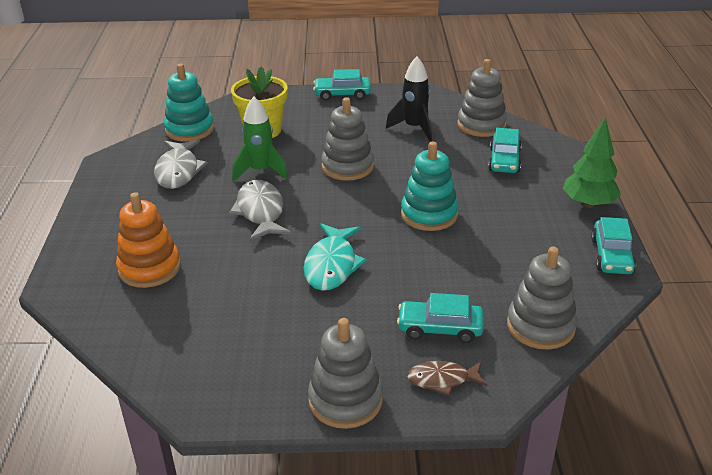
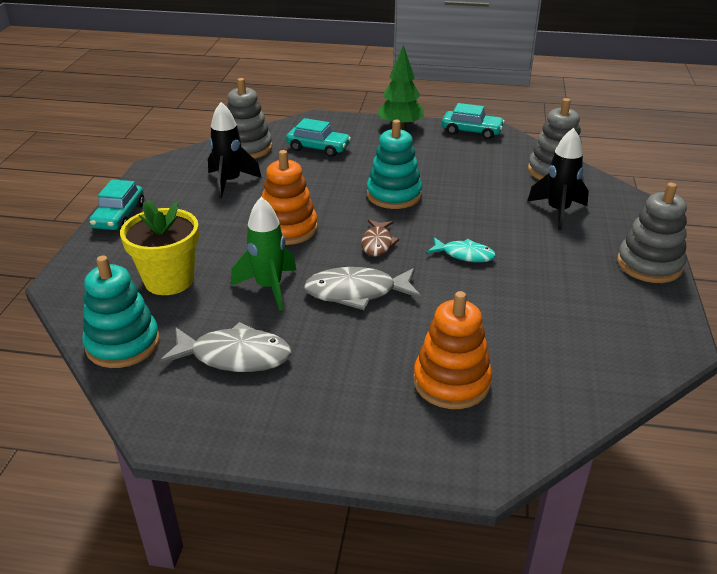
camera: 80 degrees left, 0 degrees up
turquoise fish [303,223,367,291] -> turquoise fish [427,237,496,262], size x0.62
grey stacking toy [321,97,374,181] -> orange stacking toy [262,150,318,245]
turquoise car [397,293,484,343] -> black rocket [527,128,589,230]
brown fish [407,361,487,396] -> brown fish moved to [361,219,399,257]

